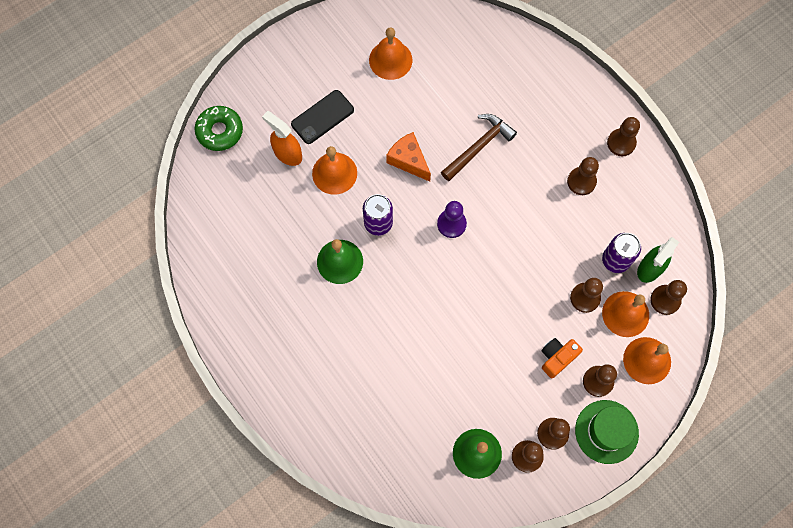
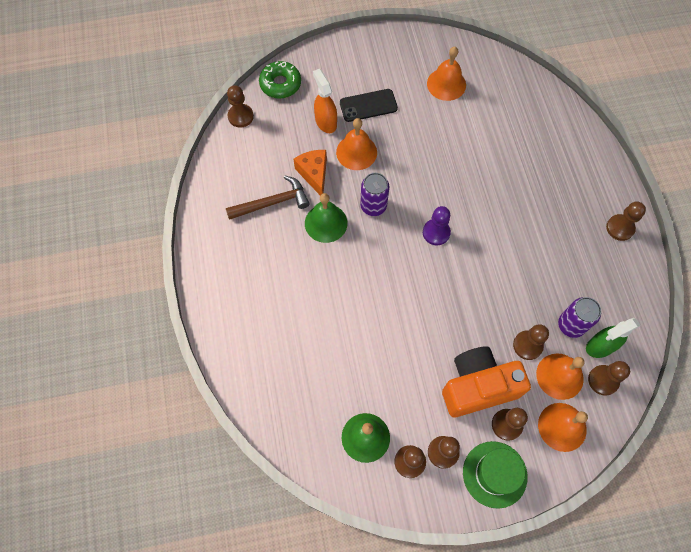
camera: 25 degrees right, 5 degrees down
orange cheese [386,132,431,182] -> orange cheese moved to [294,150,327,196]
brown hammer [441,114,517,181] -> brown hammer moved to [226,176,310,220]
orange camera [541,338,583,379] -> orange camera [442,346,531,417], size x1.94
brown pawn [567,157,599,195] -> brown pawn moved to [227,85,254,128]

